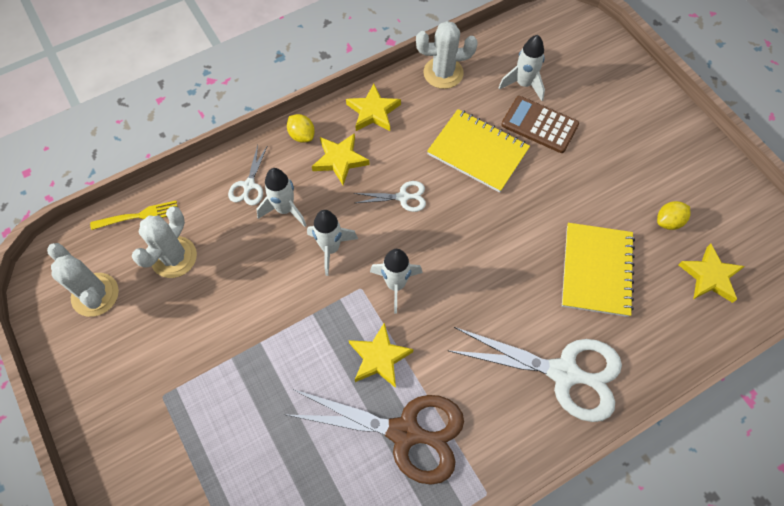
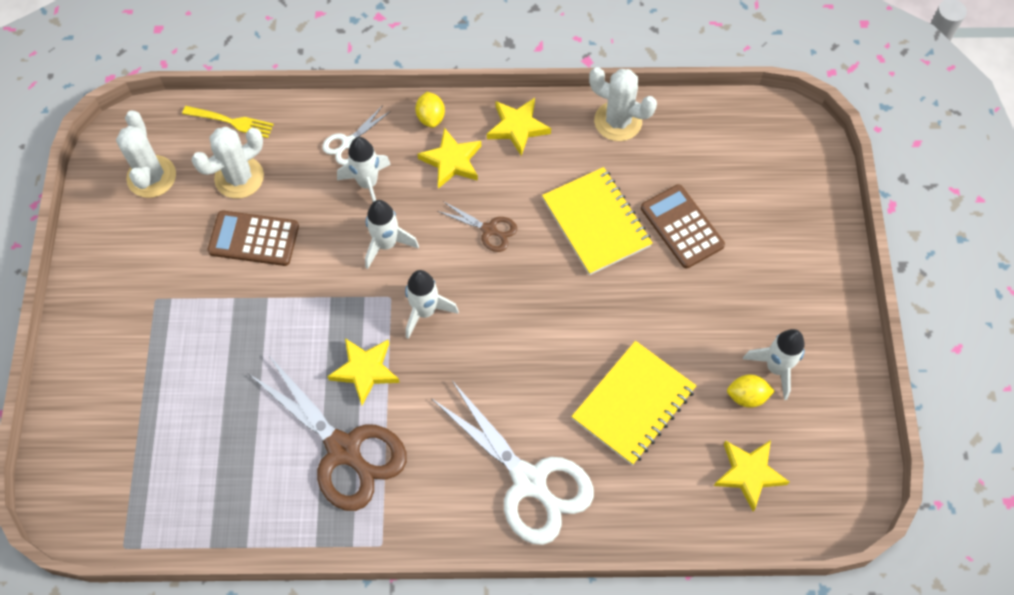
camera: 30 degrees right, 0 degrees up
white scissors [354,181,426,212] -> brown scissors [437,201,517,252]
white rocket [499,35,545,101] -> white rocket moved to [743,329,805,400]
none -> brown calculator [207,211,299,266]

